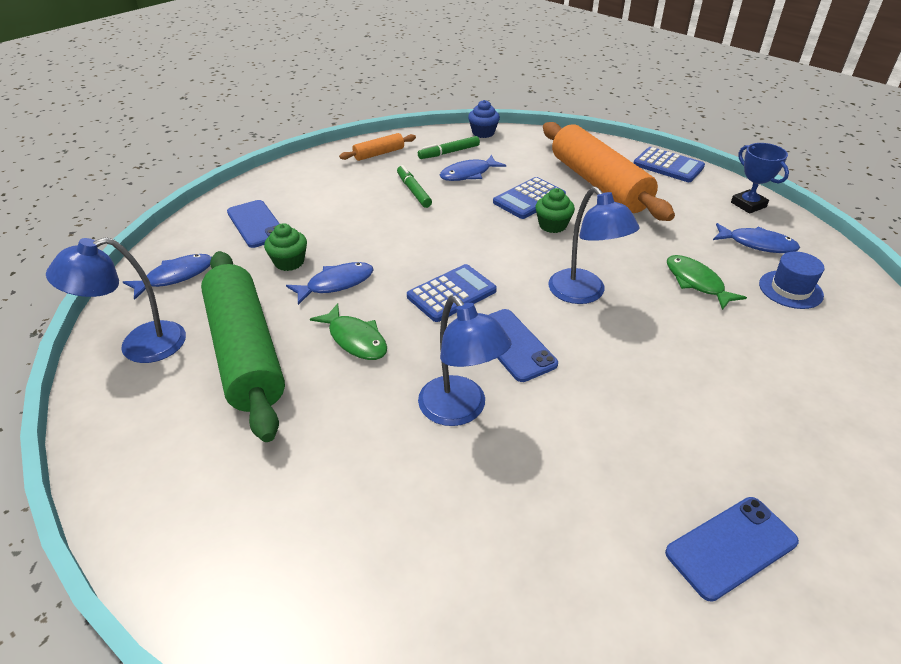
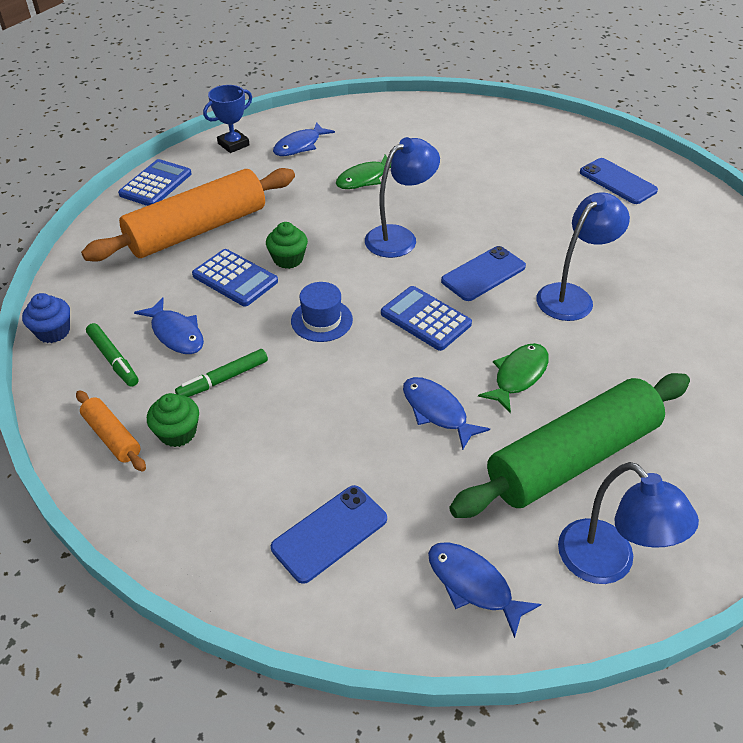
camera: 100 degrees left, 5 degrees up
green cupcake [264,223,307,271] -> green cupcake moved to [147,393,199,447]
blue fish [713,223,800,253] -> blue fish turned 150 degrees counterclockwise [273,122,335,156]
blue hat [759,252,825,309] -> blue hat moved to [291,282,353,342]

